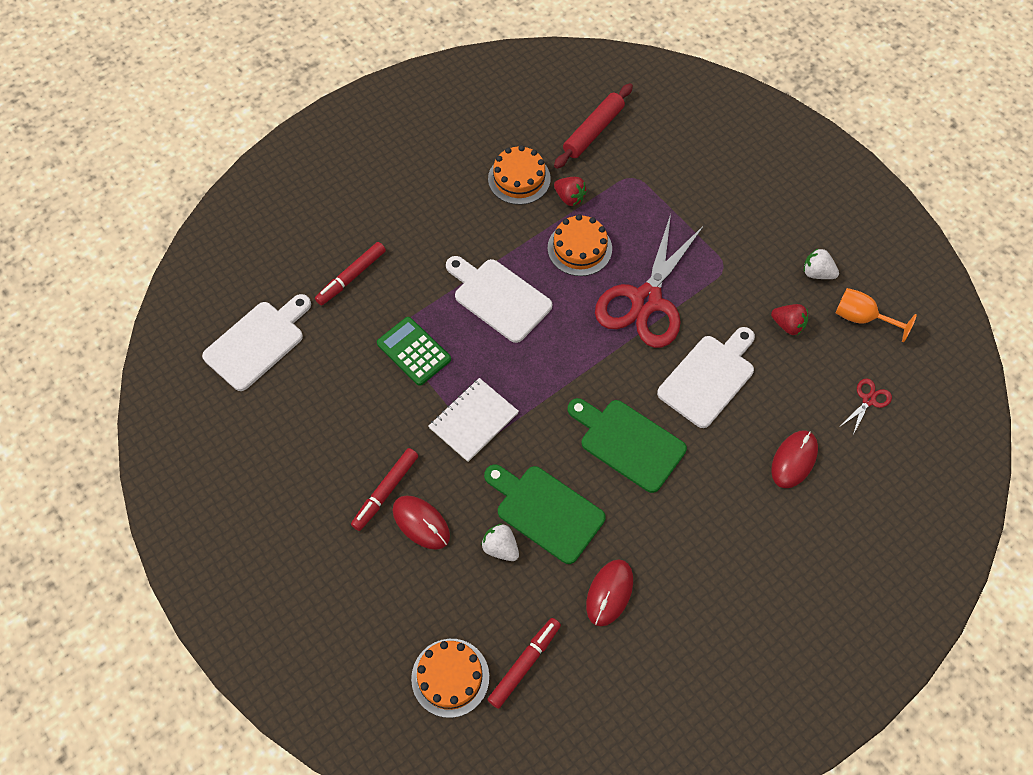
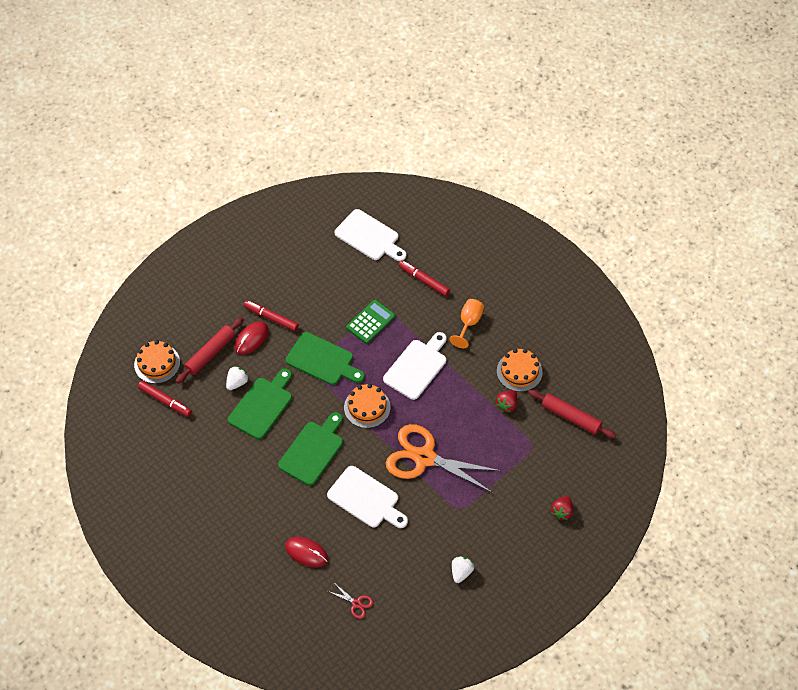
camera: 85 degrees right, 5 degrees down
white notebook [428,378,519,462] -> green cutting board [286,332,365,385]
orange cake [548,214,612,276] -> orange cake moved to [344,384,390,428]
red mouse [586,559,633,626] -> none
red scissors [595,214,704,348] -> orange scissors [386,424,501,493]
red strawberry [771,304,808,335] -> red strawberry moved to [551,496,573,520]
orange goblet [836,288,917,342] -> orange goblet moved to [449,299,484,348]
none -> red rolling pin [176,317,244,383]

